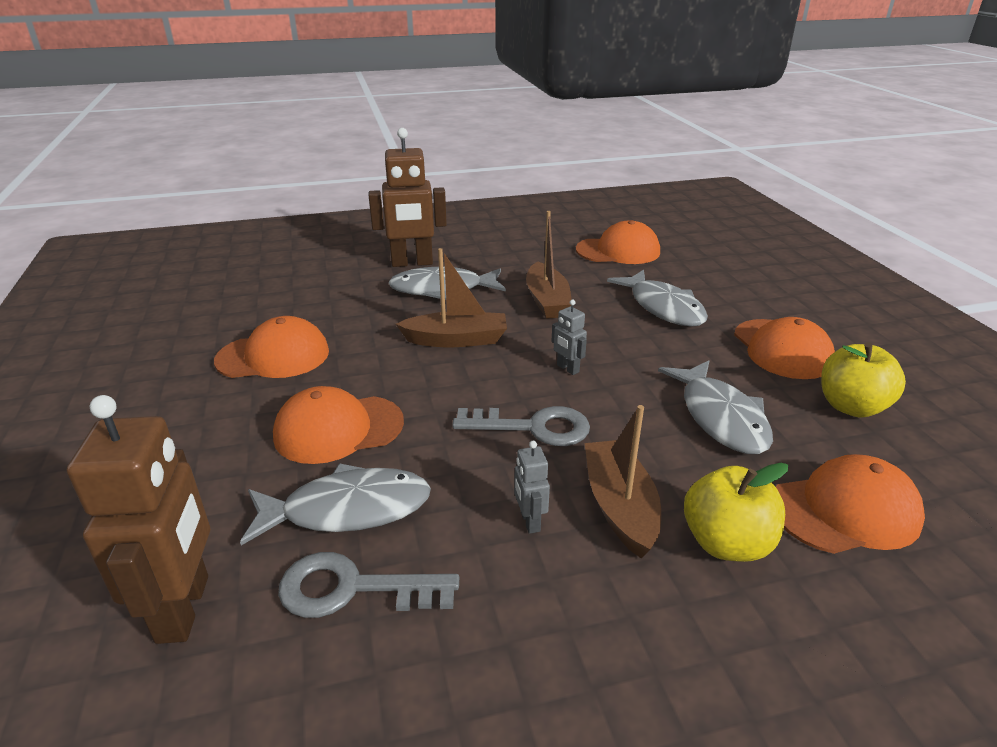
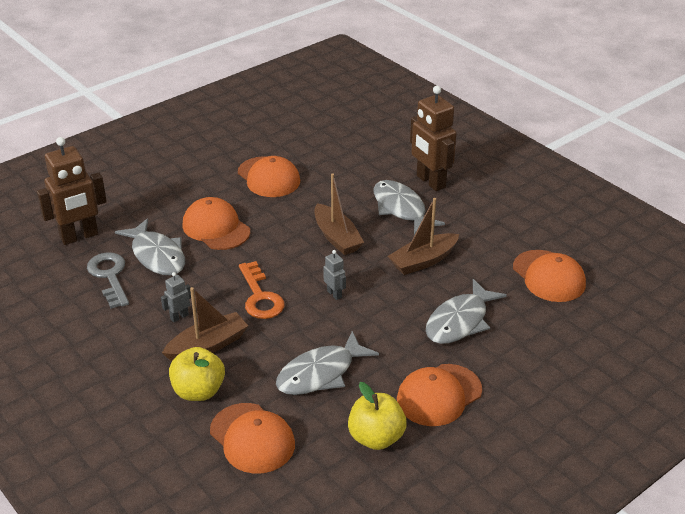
camera: 65 degrees right, 5 degrees up
grey key [452,406,590,446] -> orange key [239,261,285,319]
grey robot [552,300,587,375] -> grey robot turned 120 degrees clockwise [323,250,346,300]

